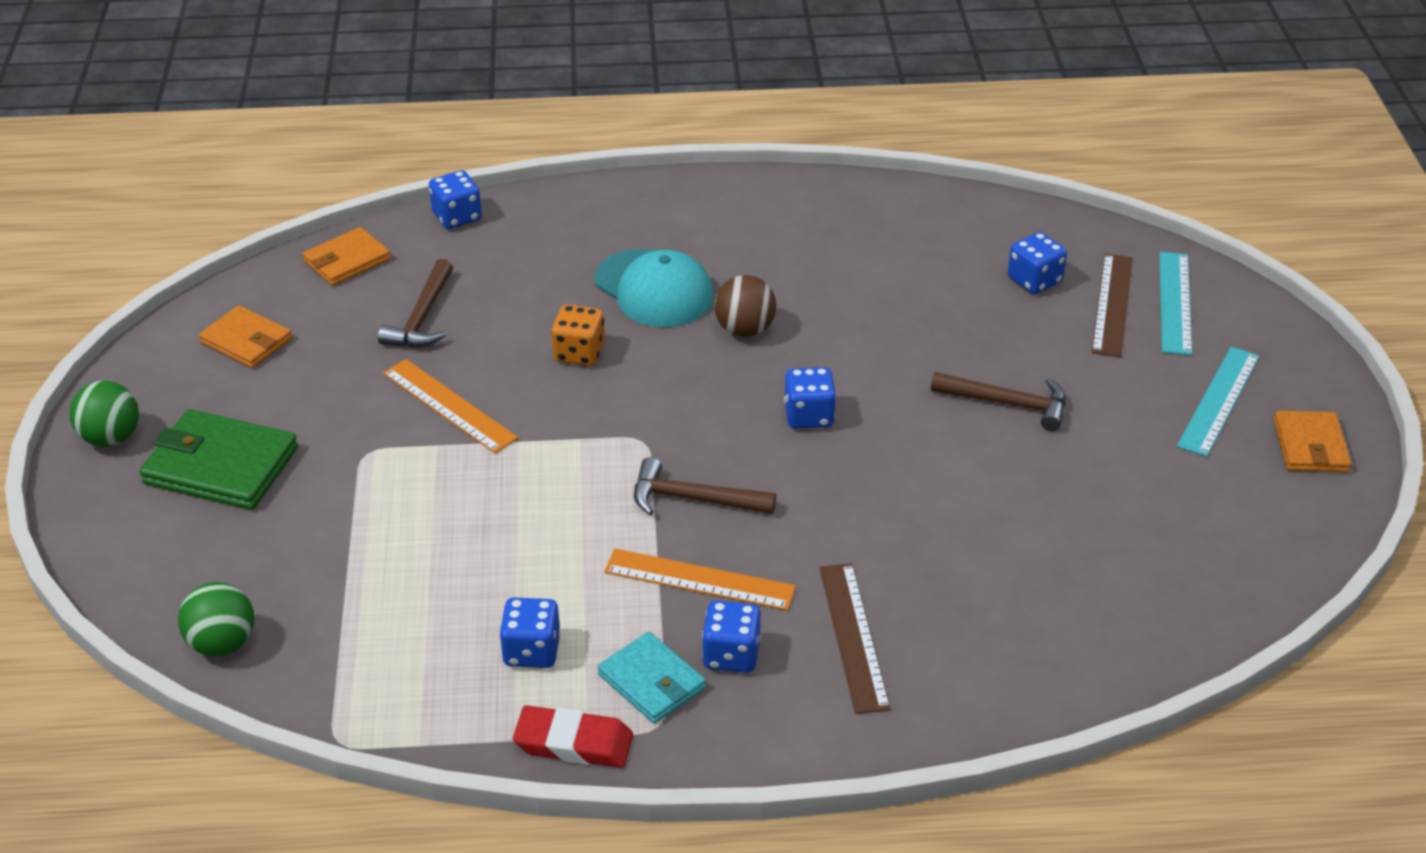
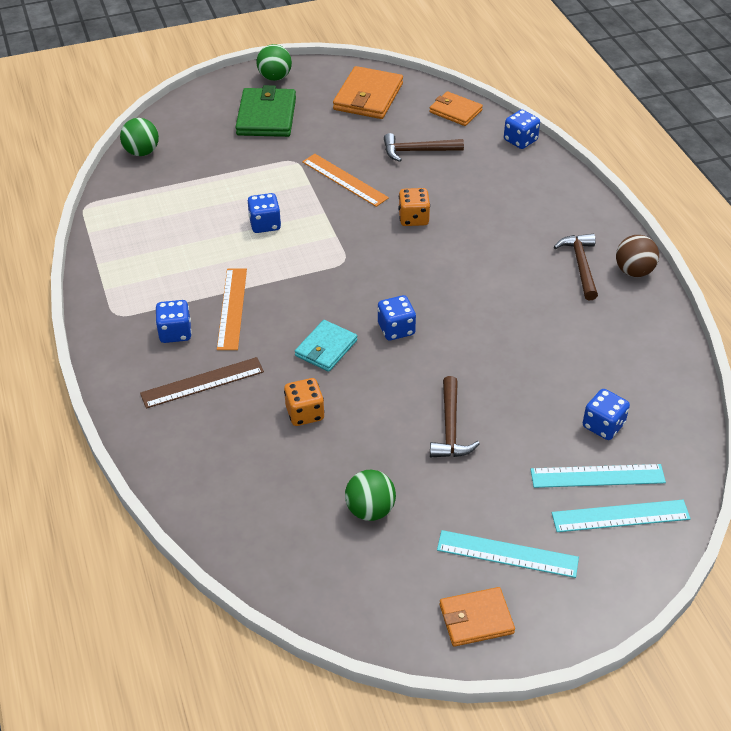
camera: 75 degrees right, 5 degrees up
orange wallet [199,305,292,368] -> orange wallet [333,66,403,119], size x1.58
orange ruler [383,359,518,453] -> orange ruler turned 75 degrees counterclockwise [302,154,389,207]
blue dice [499,597,561,668] -> blue dice moved to [248,193,281,233]
red eraser [513,705,633,768] -> none
turquoise cap [595,249,714,327] -> none
turquoise wallet [597,632,706,723] -> turquoise wallet moved to [295,320,358,372]
brown hammer [634,457,776,515] -> brown hammer moved to [554,234,598,300]
brown ball [714,275,776,337] -> brown ball moved to [616,235,659,277]
brown ruler [1092,254,1133,357] -> turquoise ruler [531,464,666,488]
none -> orange dice [284,378,324,426]
none -> green ball [345,470,396,521]

